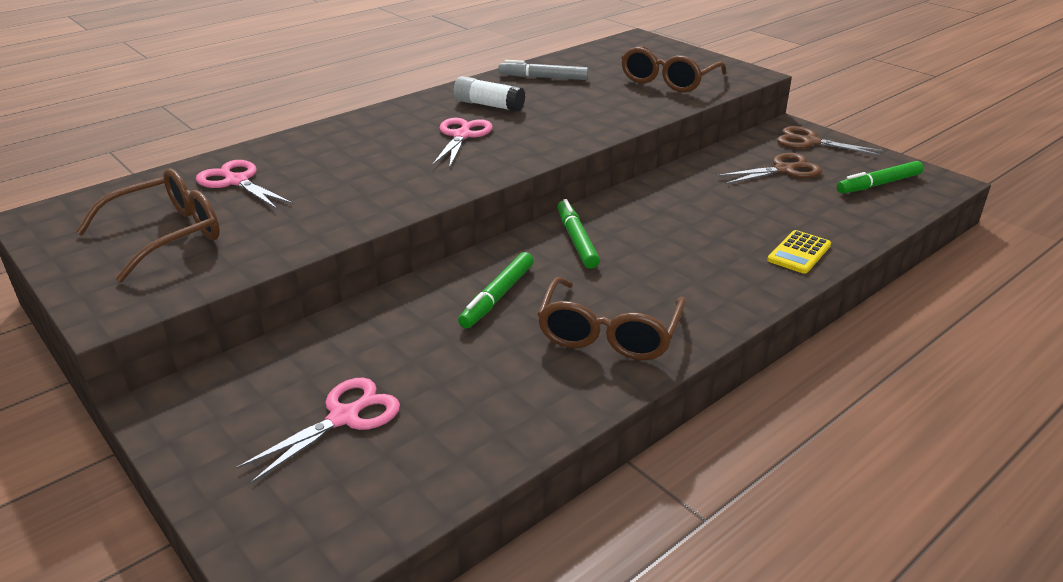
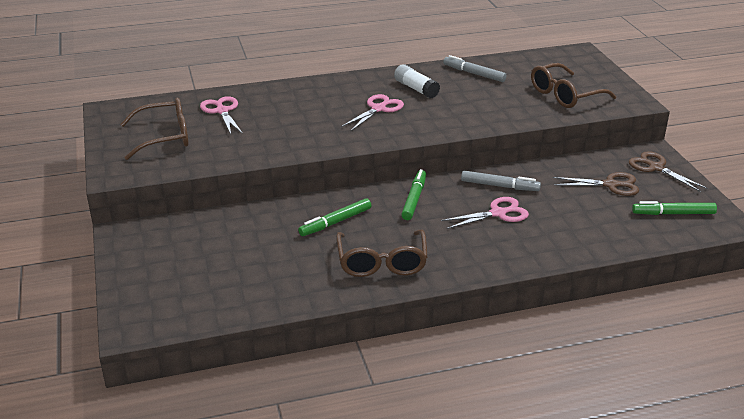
camera: 25 degrees right, 0 degrees up
pink scissors [236,378,400,483] -> pink scissors moved to [441,197,529,229]
brown glasses [537,277,686,360] -> brown glasses turned 45 degrees counterclockwise [336,230,428,277]
yellow calculator [767,230,831,274] -> none
none -> grey marker [461,171,541,191]

